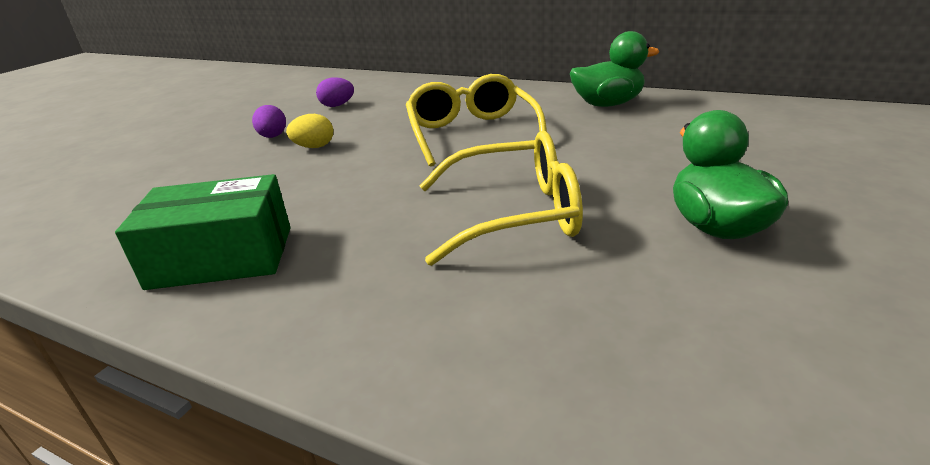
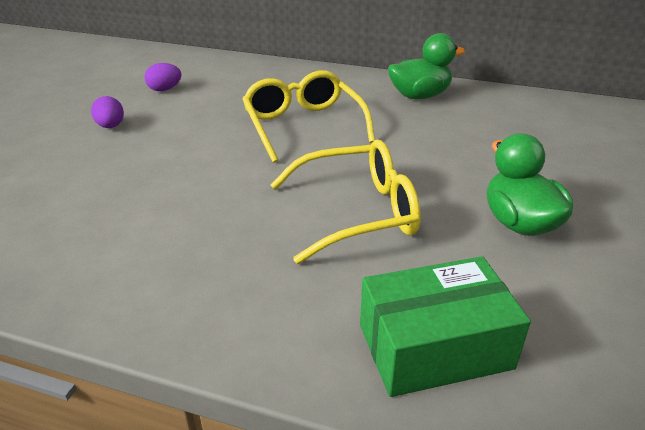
camera: 10 degrees left, 5 degrees up
green box [115,174,291,290] -> green box moved to [360,256,531,397]
yellow egg [286,114,333,148] -> none

